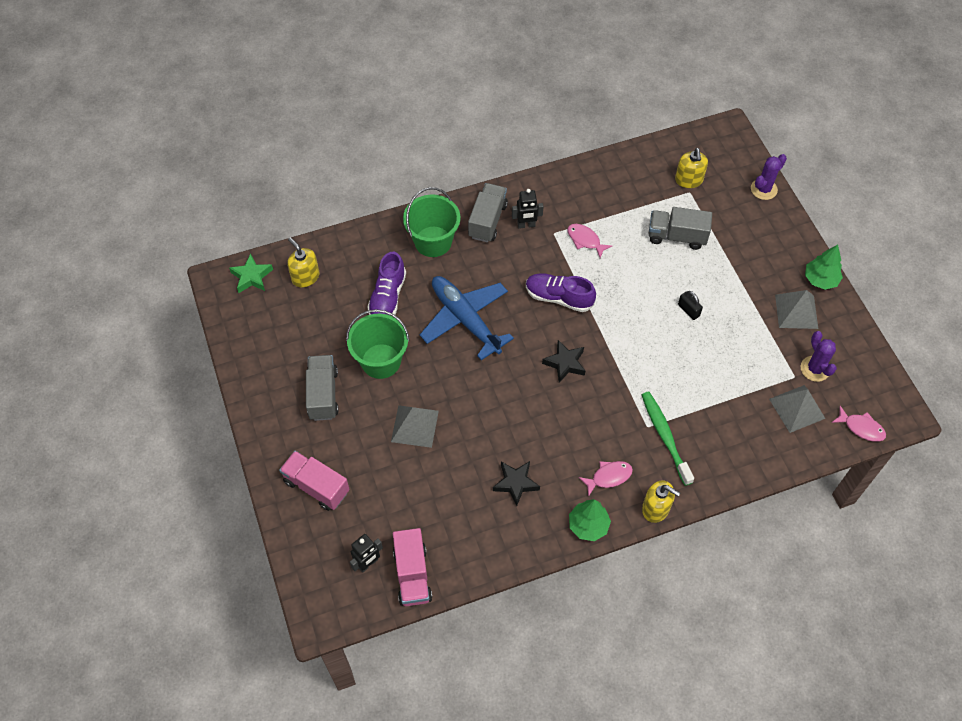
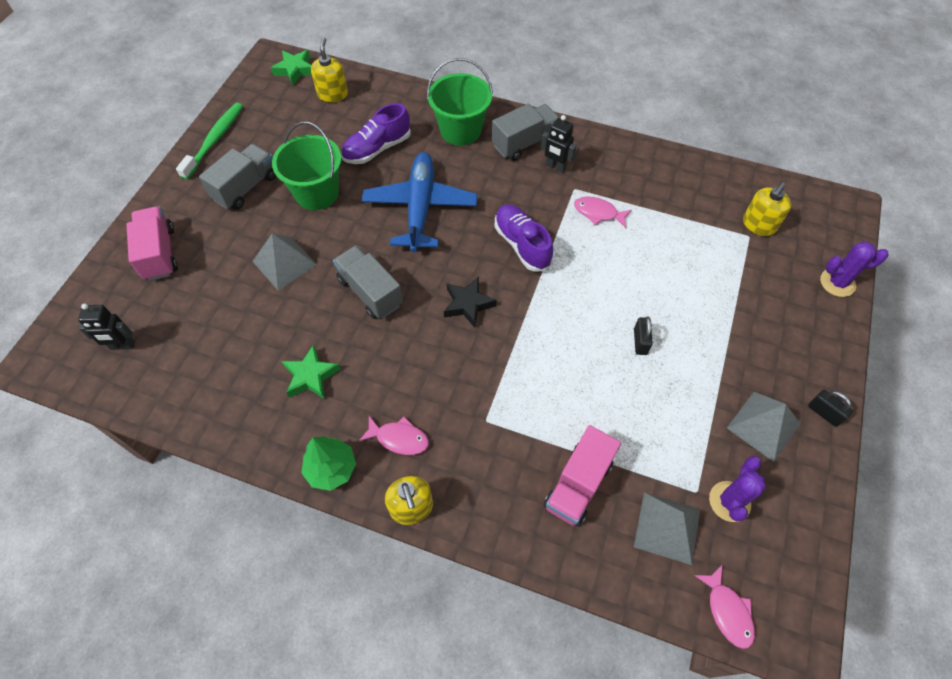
camera: 40 degrees right, 0 degrees up
pink truck [393,528,432,606] -> pink truck moved to [544,425,621,527]
black star [493,461,540,506] -> green star [282,344,341,399]
pink fish [567,224,612,258] -> pink fish turned 60 degrees counterclockwise [574,197,632,228]
green toothbrush [642,392,694,486] -> green toothbrush moved to [176,103,243,180]
grey truck [649,207,712,250] -> grey truck moved to [333,245,403,319]
green tree [805,245,843,290] -> black padlock [808,390,853,427]

